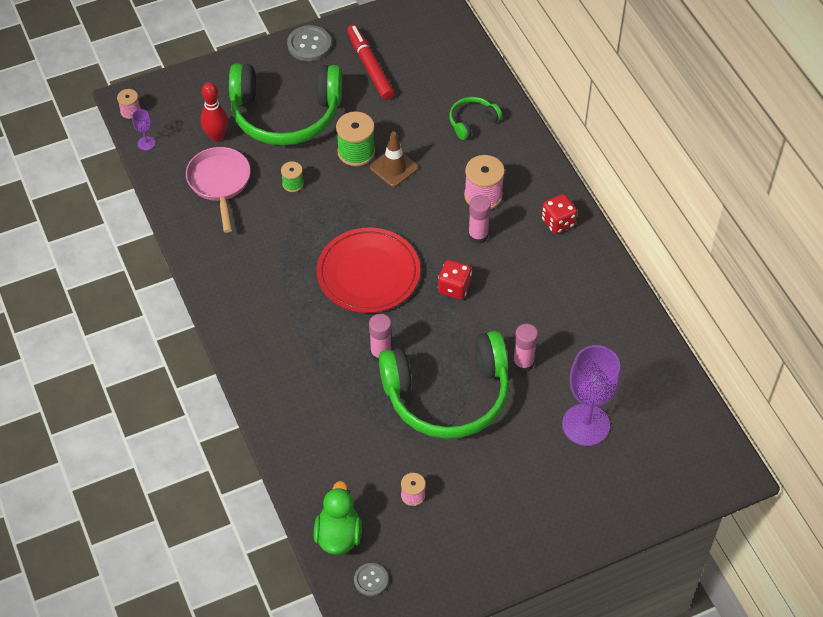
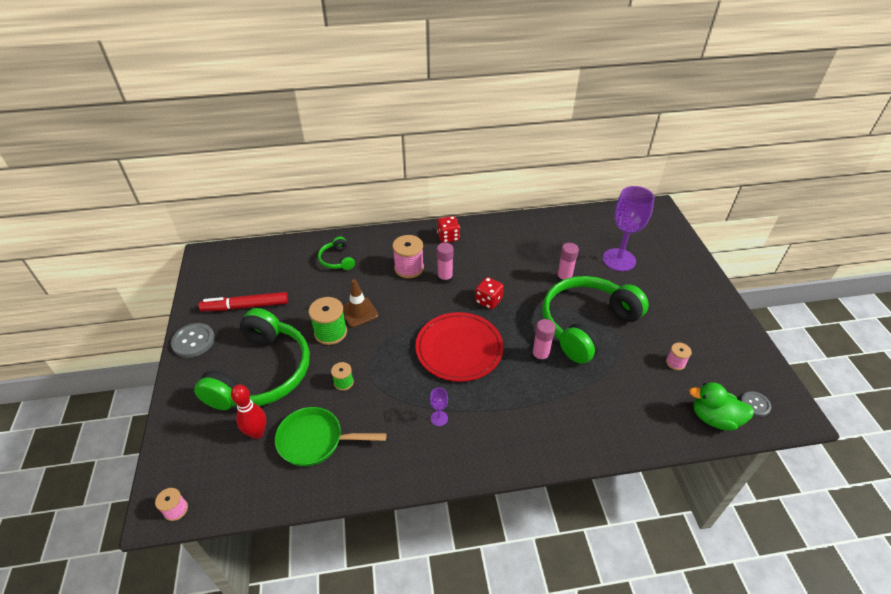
camera: 75 degrees left, 10 degrees down
purple goblet [132,109,155,150] -> purple goblet moved to [430,388,448,426]
pink pan [186,147,251,233] -> green pan [275,407,387,467]
green headphones [379,331,509,439] -> green headphones turned 135 degrees counterclockwise [542,276,649,364]

